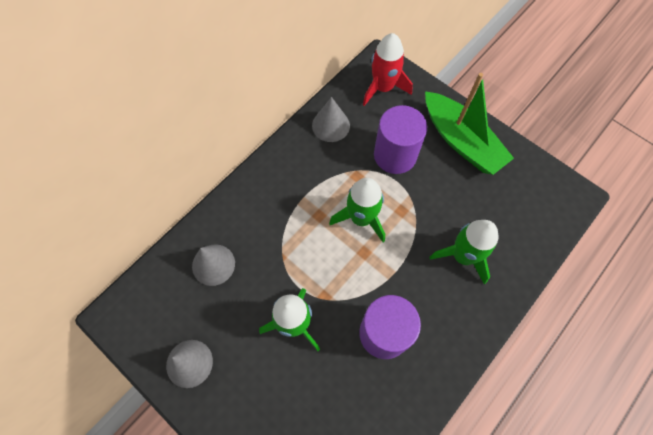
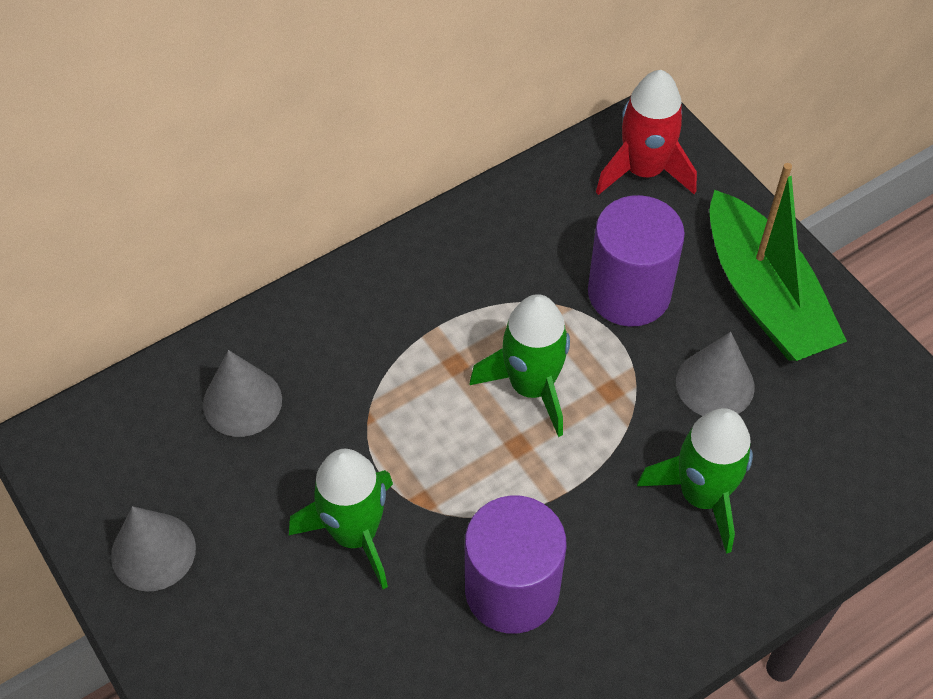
camera: 15 degrees right, 10 degrees down
grey cone [312,97,350,142] -> grey cone moved to [676,332,755,416]

